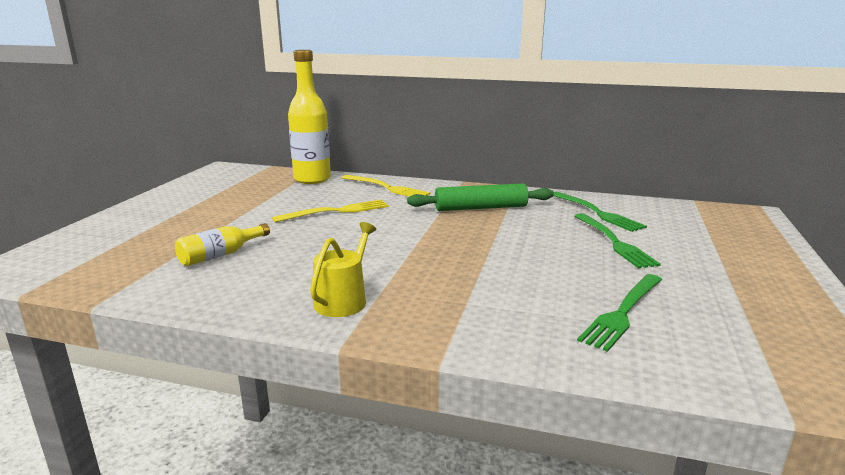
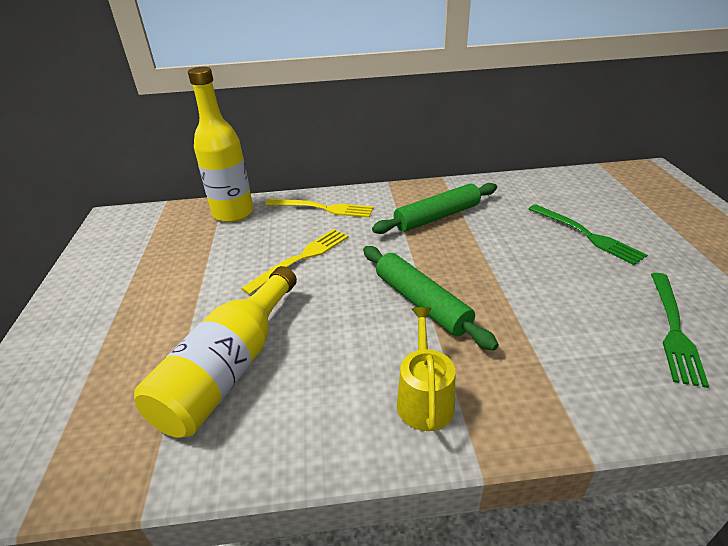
camera: 20 degrees left, 15 degrees up
yellow bottle [175,223,270,266] -> yellow bottle [134,266,297,438], size x1.87
green fork [554,192,647,232] -> none
none -> green rolling pin [363,246,499,351]

